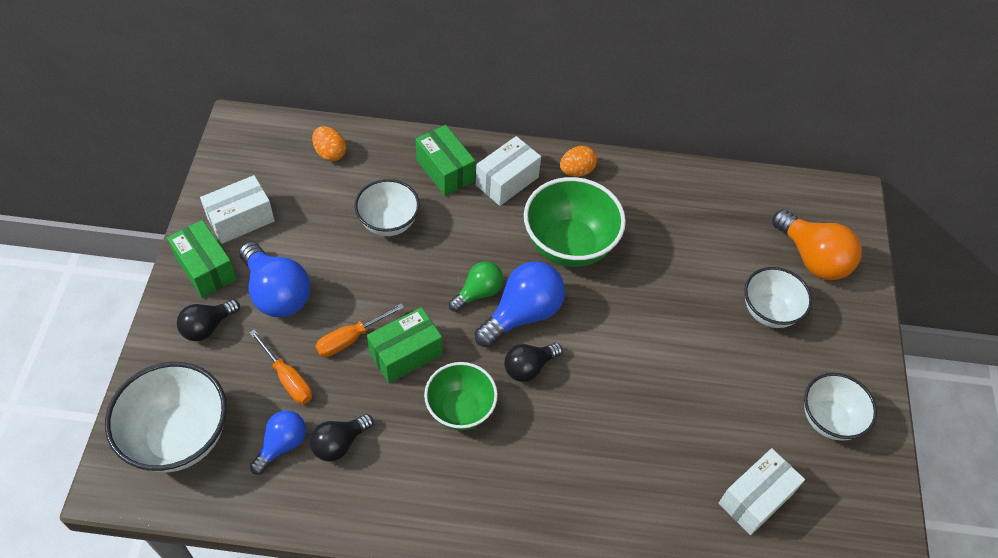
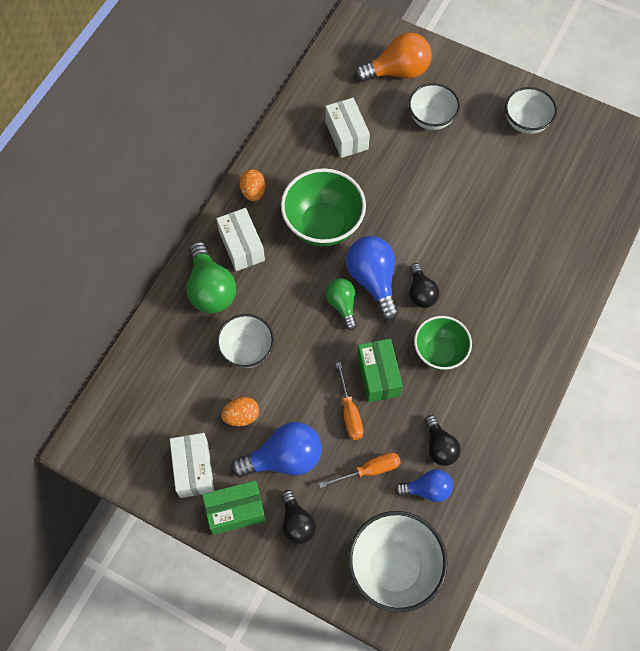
camera: 65 degrees left, 10 degrees up
blue light bulb [250,410,306,475] -> blue light bulb turned 120 degrees clockwise [395,469,453,502]
orange egg [312,126,346,161] -> orange egg moved to [221,397,259,426]
green box [416,125,475,196] -> green light bulb [187,242,236,313]
white box [719,448,805,535] -> white box moved to [325,98,370,158]

